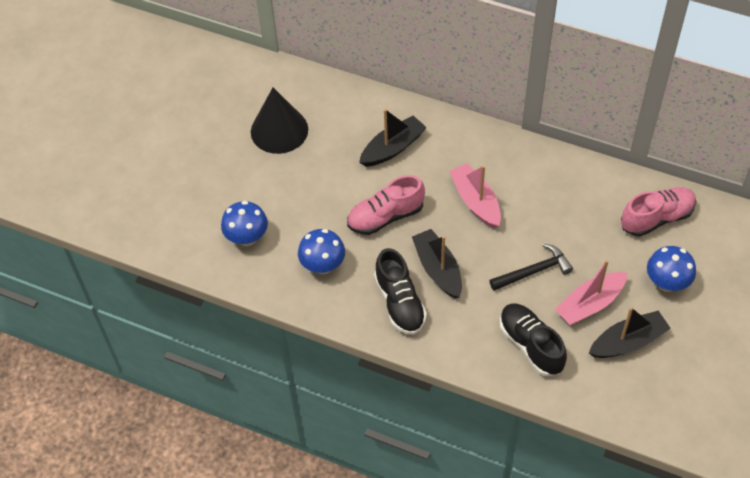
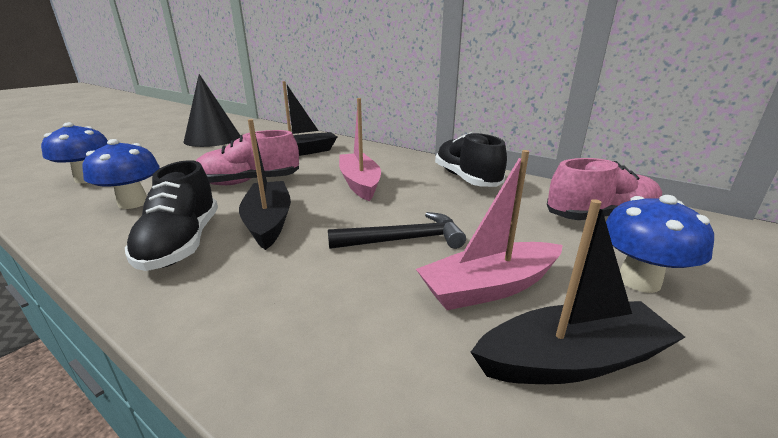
camera: 10 degrees right, 30 degrees down
black shoe [499,303,567,376] -> black shoe moved to [435,132,507,187]

